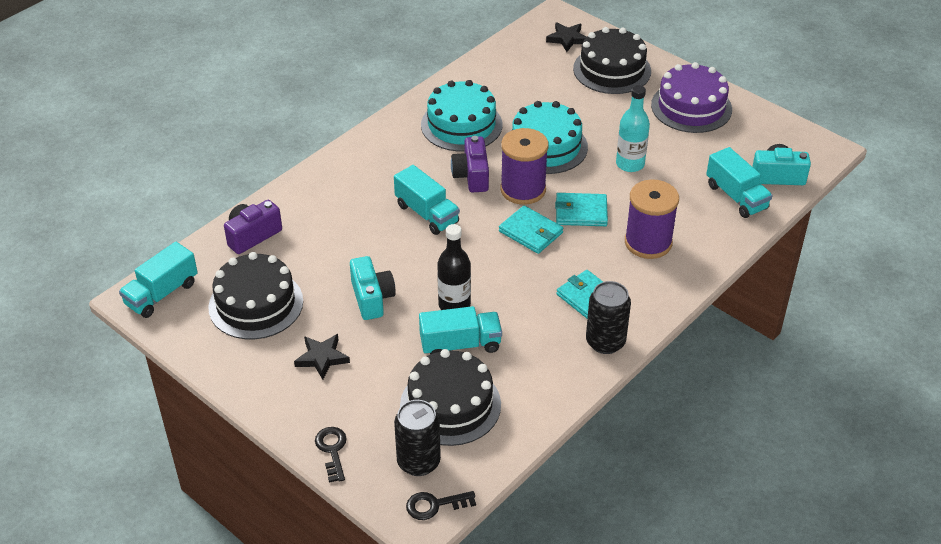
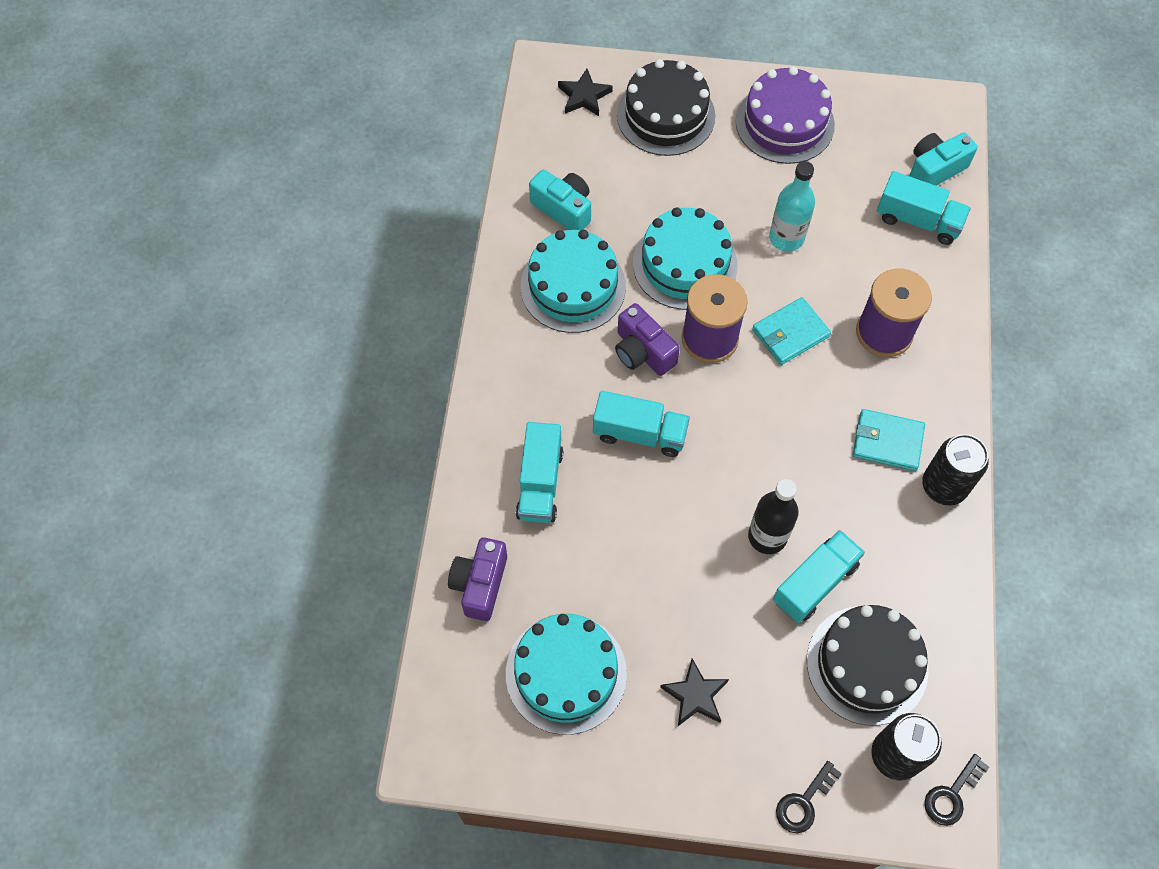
camera: 35 degrees left, 20 degrees up
turquoise truck [119,242,198,318] -> turquoise truck moved to [516,422,563,523]
black cake [208,252,303,339] -> turquoise cake [506,614,627,735]
black key [315,427,347,483] -> black key turned 90 degrees counterclockwise [776,761,842,833]
turquoise camera [350,256,396,320] -> turquoise camera moved to [529,170,591,230]
turquoise wallet [499,205,563,254] -> none

